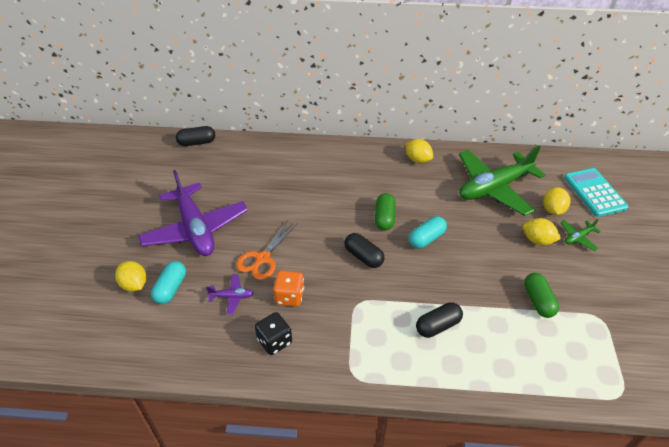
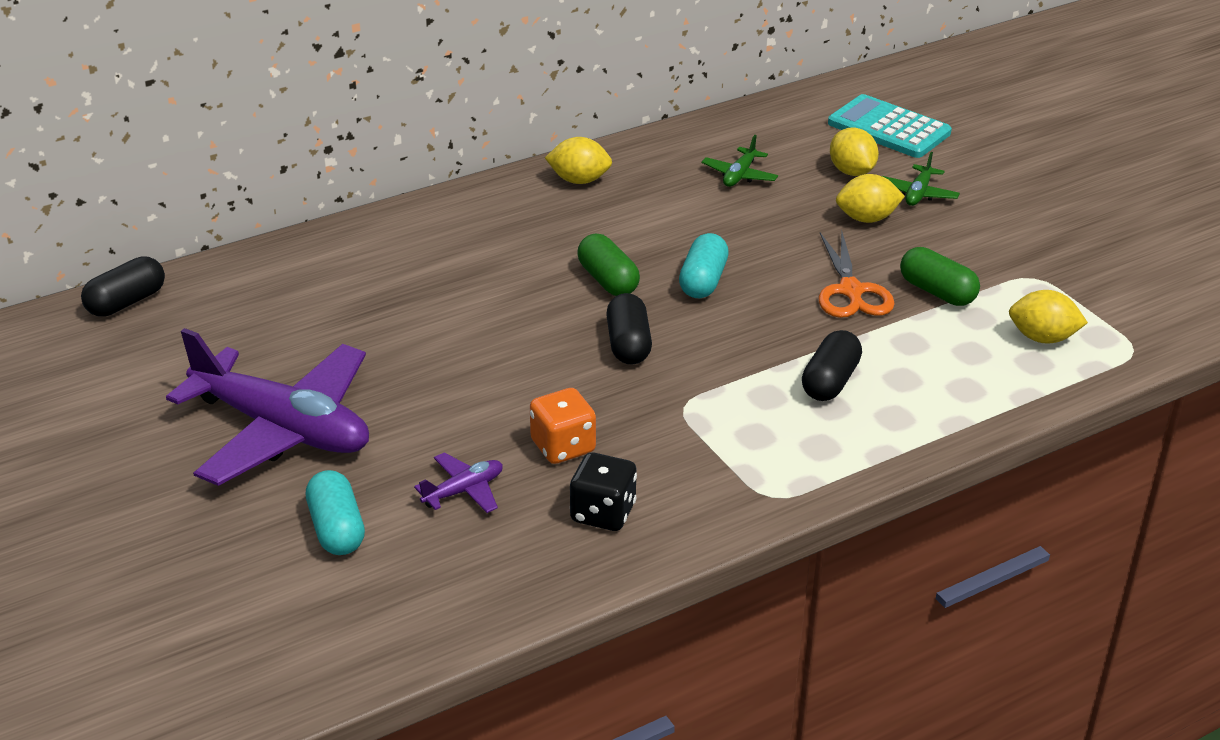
camera: 35 degrees left, 10 degrees down
yellow lemon [115,261,146,292] -> yellow lemon moved to [1009,290,1088,344]
orange scissors [236,221,297,280] -> orange scissors moved to [819,230,895,318]
black capsule [345,233,384,268] -> black capsule turned 75 degrees clockwise [606,293,652,364]
green plane [459,145,545,216] -> green plane [702,135,778,187], size x0.41

